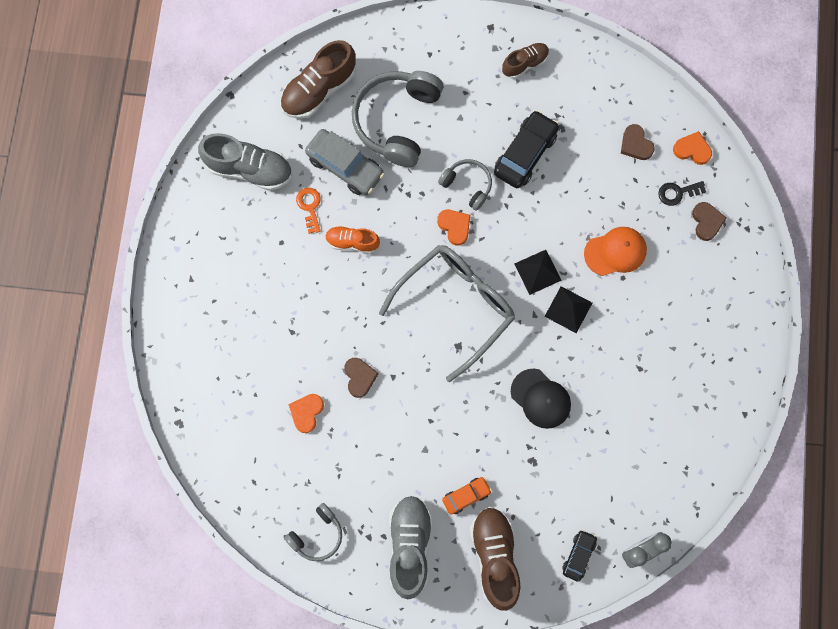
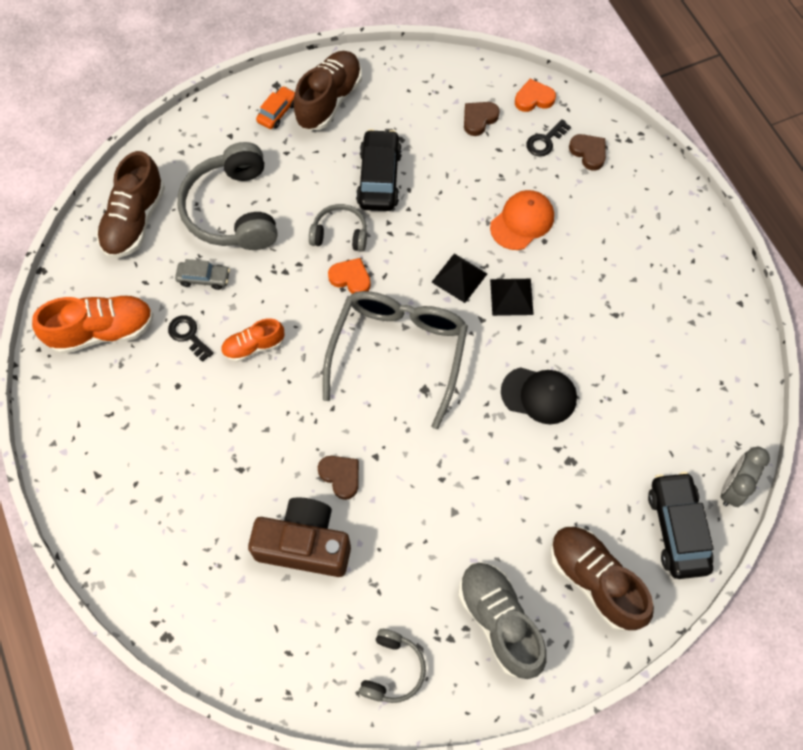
camera: 30 degrees left, 10 degrees down
grey shoe [198,133,292,191] -> orange shoe [32,295,154,354]
orange heart [288,394,324,433] -> brown camera [248,497,351,577]
orange key [296,188,321,234] -> black key [168,315,214,362]
grey car [305,129,385,195] -> grey car [175,259,230,290], size x0.56
orange car [442,477,492,515] -> orange car moved to [256,86,295,129]
brown shoe [502,43,549,79] -> brown shoe [293,51,362,130], size x1.70
black car [562,530,597,582] -> black car [648,472,714,579], size x1.77
brown heart [621,124,655,160] -> brown heart turned 105 degrees clockwise [464,102,500,136]

